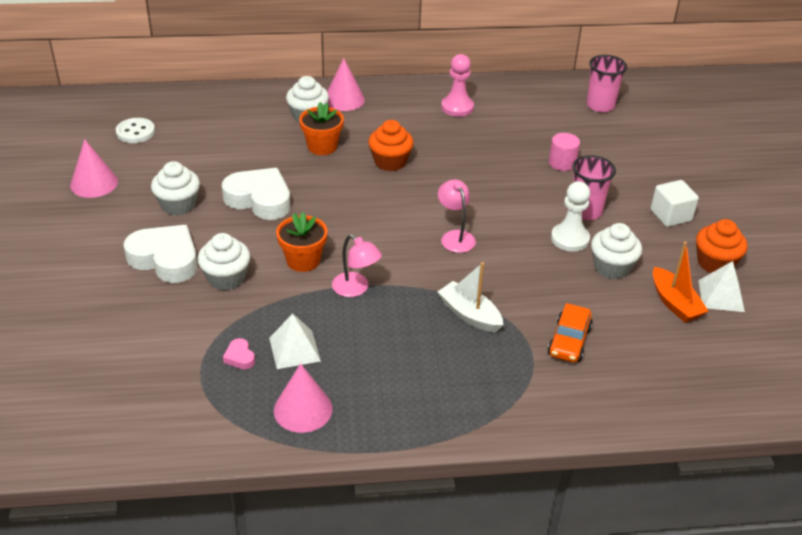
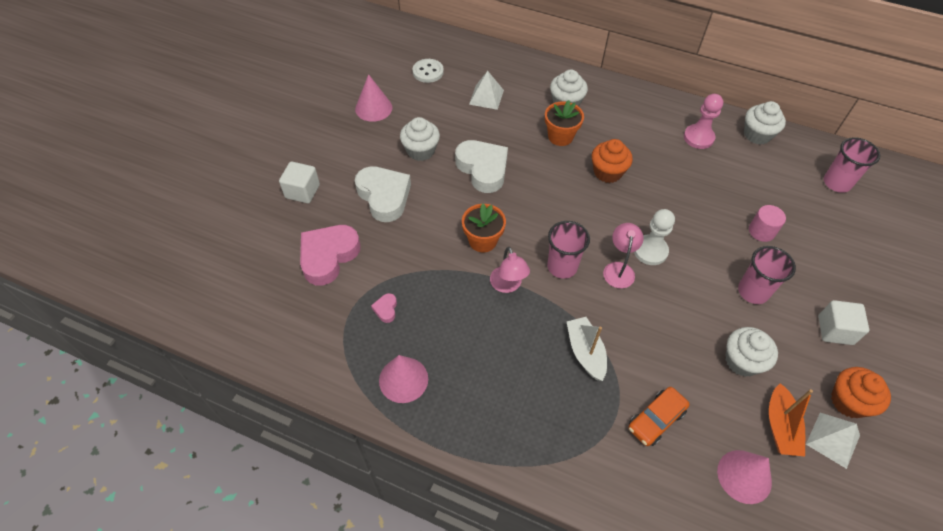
camera: 30 degrees right, 15 degrees up
white cupcake [198,233,250,291] -> white cupcake moved to [744,101,786,145]
white pyramid [269,314,321,369] -> white pyramid moved to [469,71,504,110]
pink cone [327,58,365,111] -> pink cone moved to [717,450,772,504]
white pawn [551,181,590,252] -> white pawn moved to [634,209,675,265]
none -> white cube [279,161,320,203]
none -> pink heart [300,225,361,286]
none -> pink cup [547,221,590,279]

